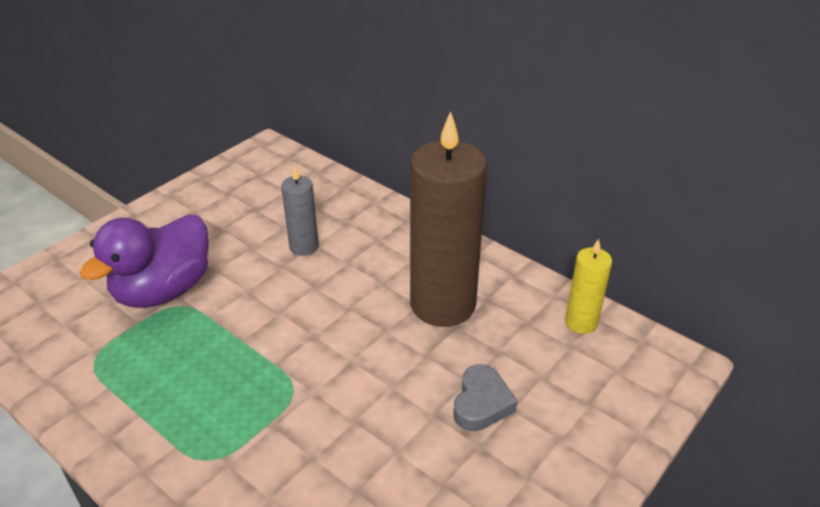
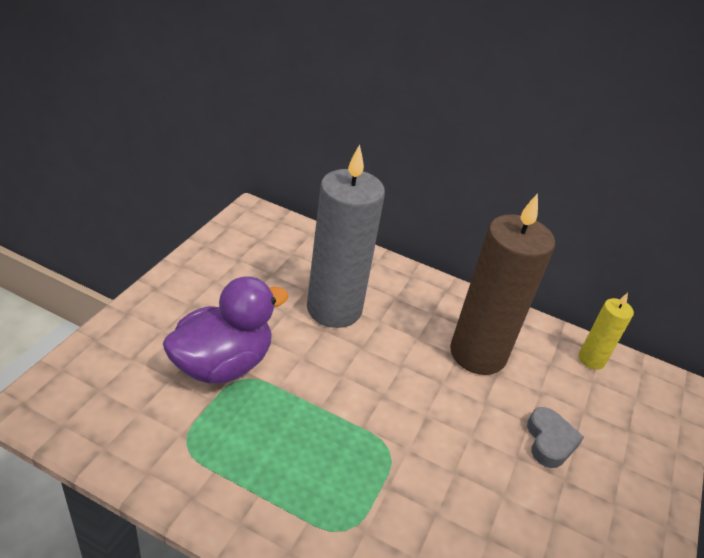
camera: 20 degrees left, 0 degrees up
purple duck [80,215,209,308] -> purple duck turned 150 degrees counterclockwise [163,276,289,384]
grey candle [281,165,319,256] -> grey candle [307,144,385,328], size x2.07

